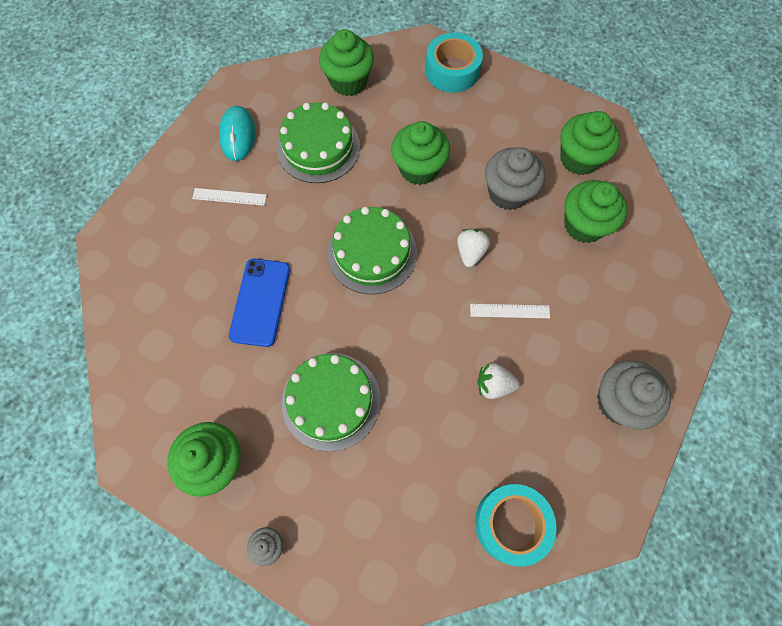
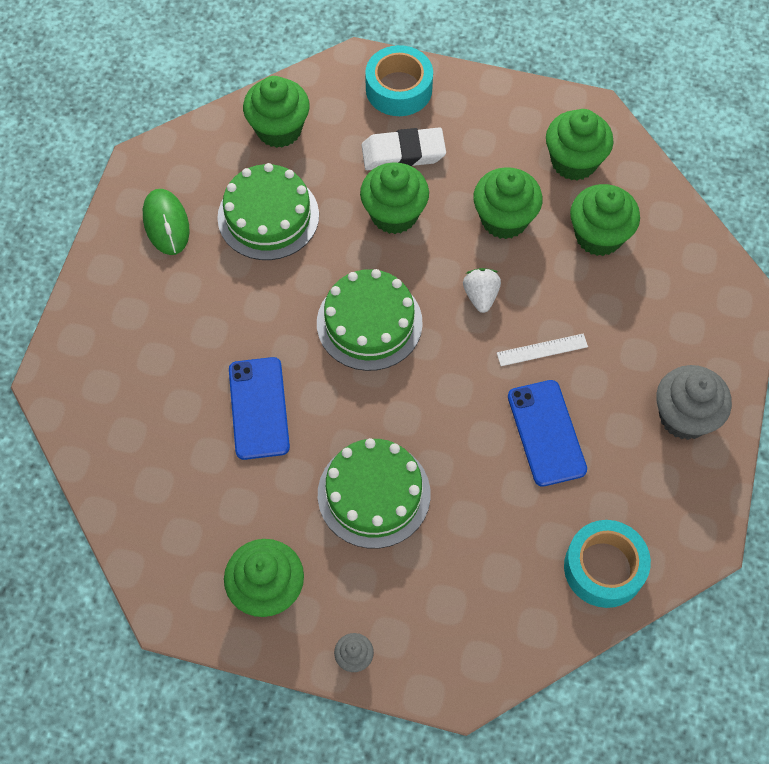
camera: 15 degrees left, 5 degrees down
white ruler [192,188,267,206] -> none
turquoise mouse [219,106,255,161] -> green mouse [143,189,189,255]
white strawberry [477,363,520,399] -> blue phone [508,380,587,487]
grey cupcake [485,147,545,210] -> green cupcake [473,167,543,239]
none -> white eraser [362,128,446,170]

